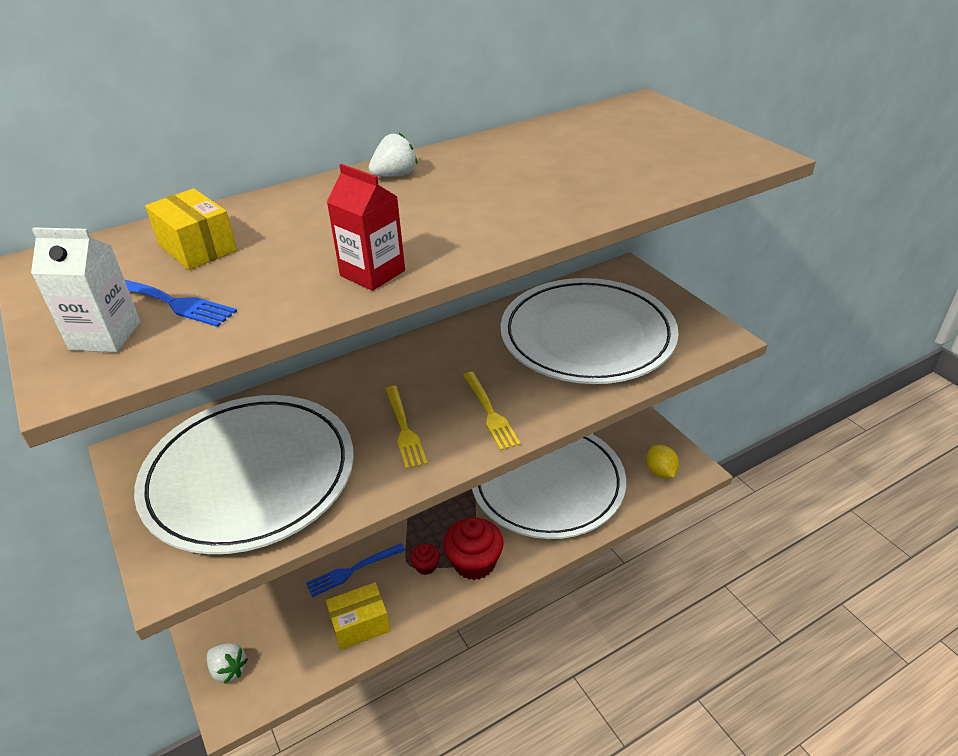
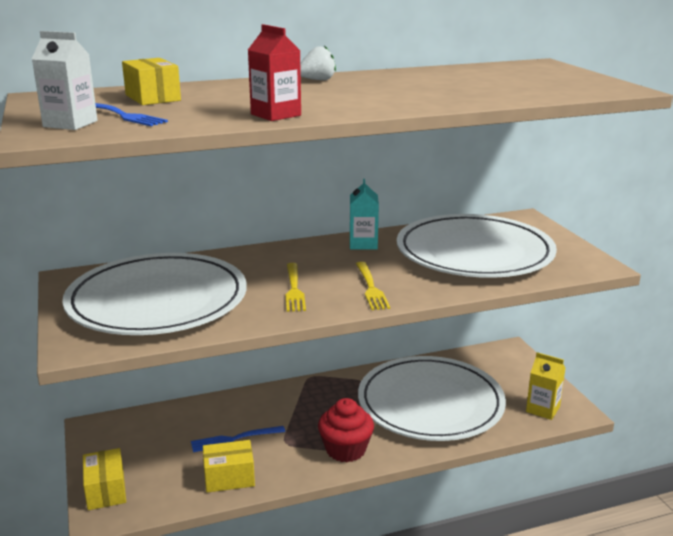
camera: 10 degrees right, 15 degrees down
white strawberry [207,643,248,684] -> yellow box [83,448,126,510]
red cupcake [410,544,440,575] -> none
yellow lemon [647,445,679,478] -> yellow carton [526,352,565,420]
none -> turquoise carton [350,179,379,249]

